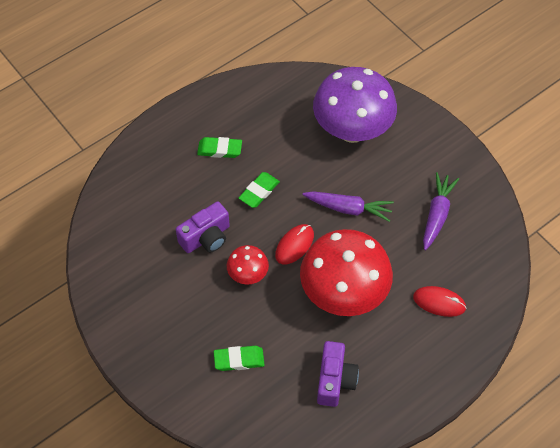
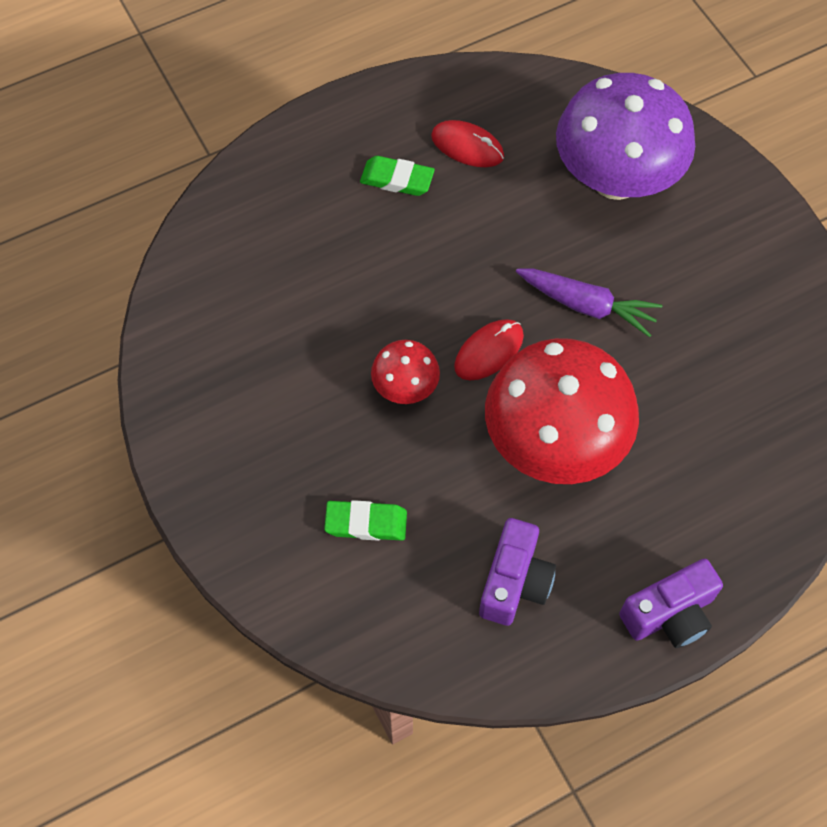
camera: 10 degrees right, 5 degrees up
purple camera [176,201,230,253] -> purple camera moved to [619,559,723,648]
green eraser [239,172,280,208] -> none
red mouse [413,286,467,317] -> red mouse moved to [431,120,504,167]
purple carrot [423,172,459,250] -> none

